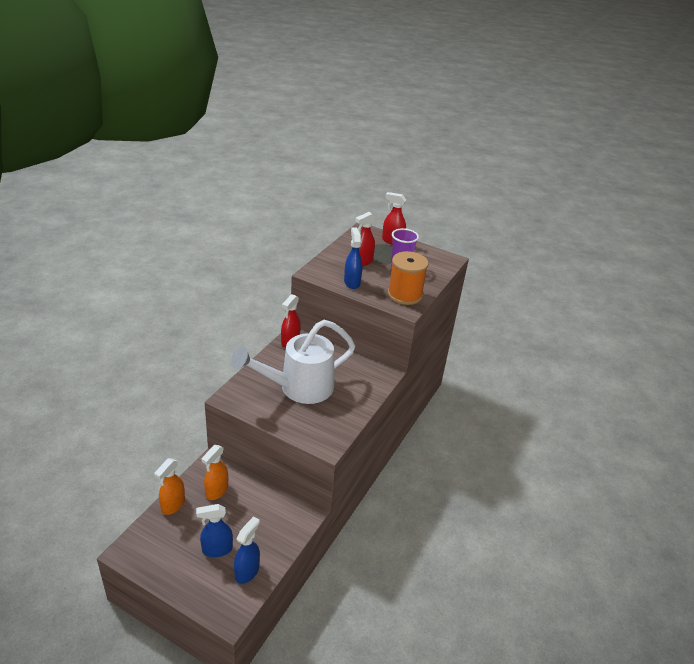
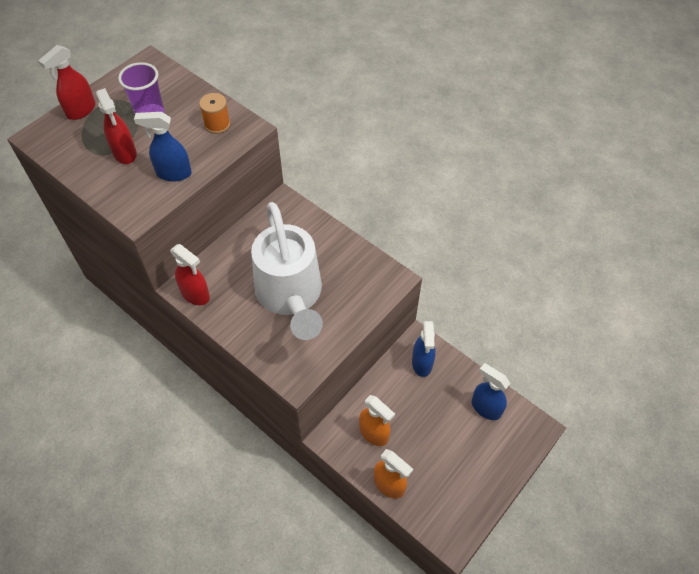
camera: 75 degrees left, 20 degrees up
blue spray bottle [196,504,233,557] -> blue spray bottle moved to [412,321,436,377]
orange spool [388,251,429,305] -> orange spool [199,93,231,134], size x0.56

